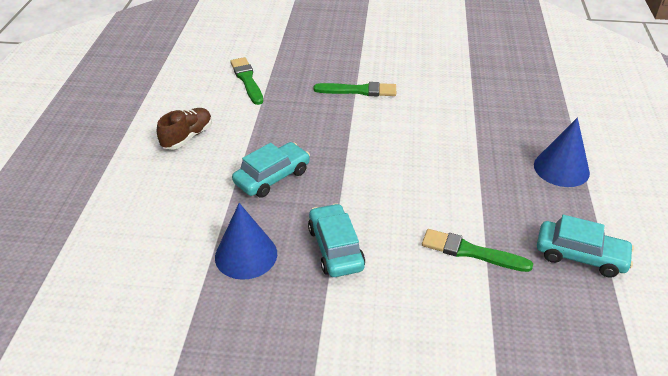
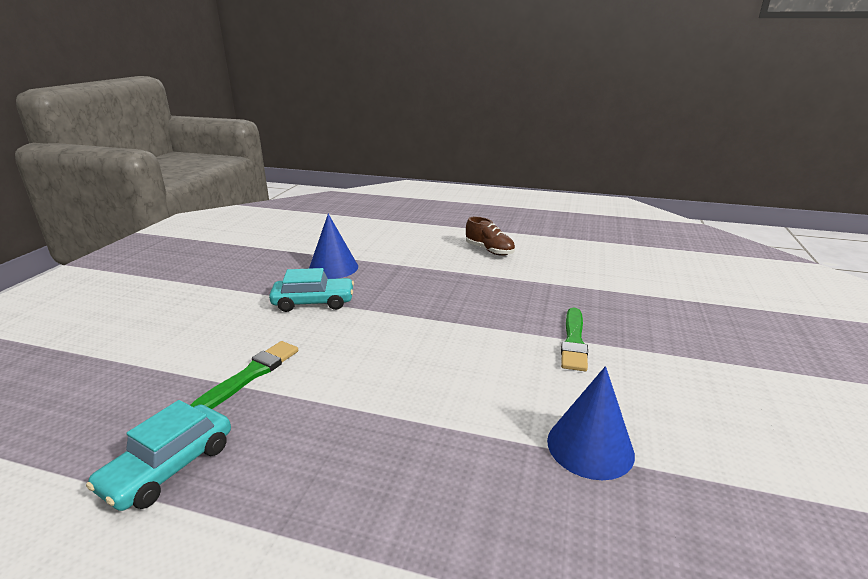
camera: 100 degrees right, 15 degrees down
green brush [230,57,263,105] -> none
turquoise car [232,142,310,198] -> none
blue cone [534,118,590,187] -> blue cone moved to [547,366,635,480]

